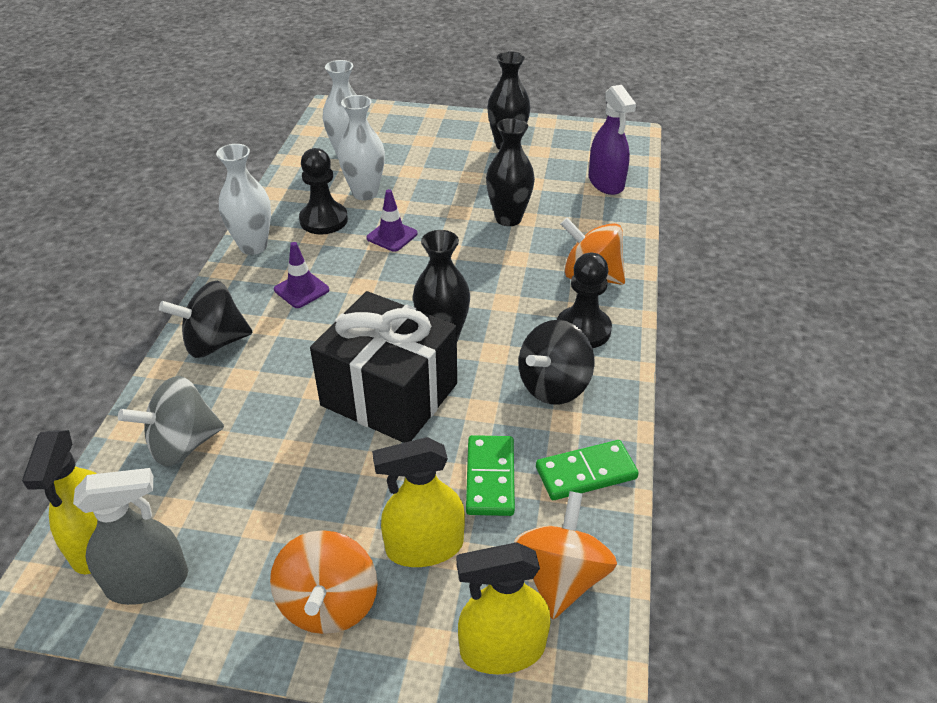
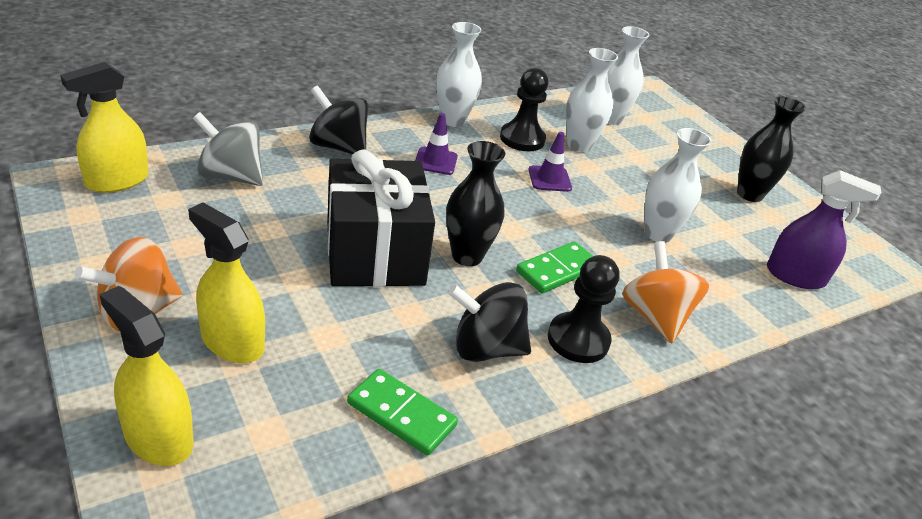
camera: 45 degrees right, 5 degrees down
grey spray bottle [73,468,188,605] -> none
green domino [466,435,515,516] -> green domino moved to [516,241,593,293]
black vase [486,118,535,226] -> white vase [644,128,712,243]
orange spinning top [514,491,617,619] -> none
purple spray bottle [589,85,636,195] -> purple spray bottle turned 105 degrees counterclockwise [767,170,881,289]

